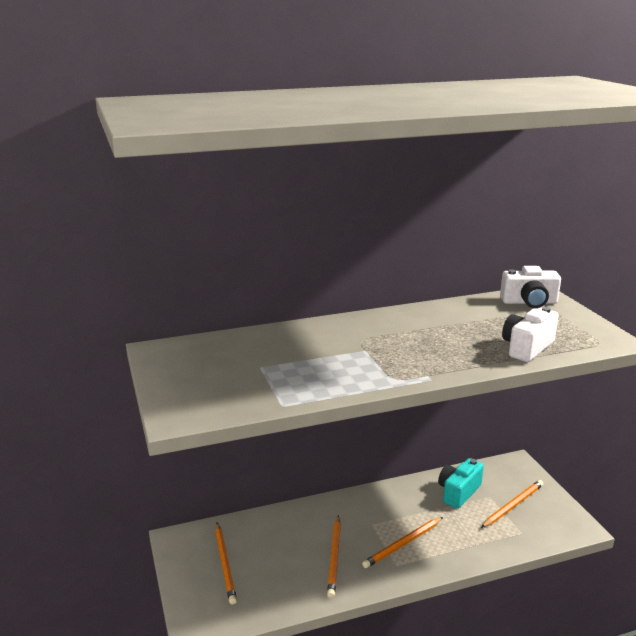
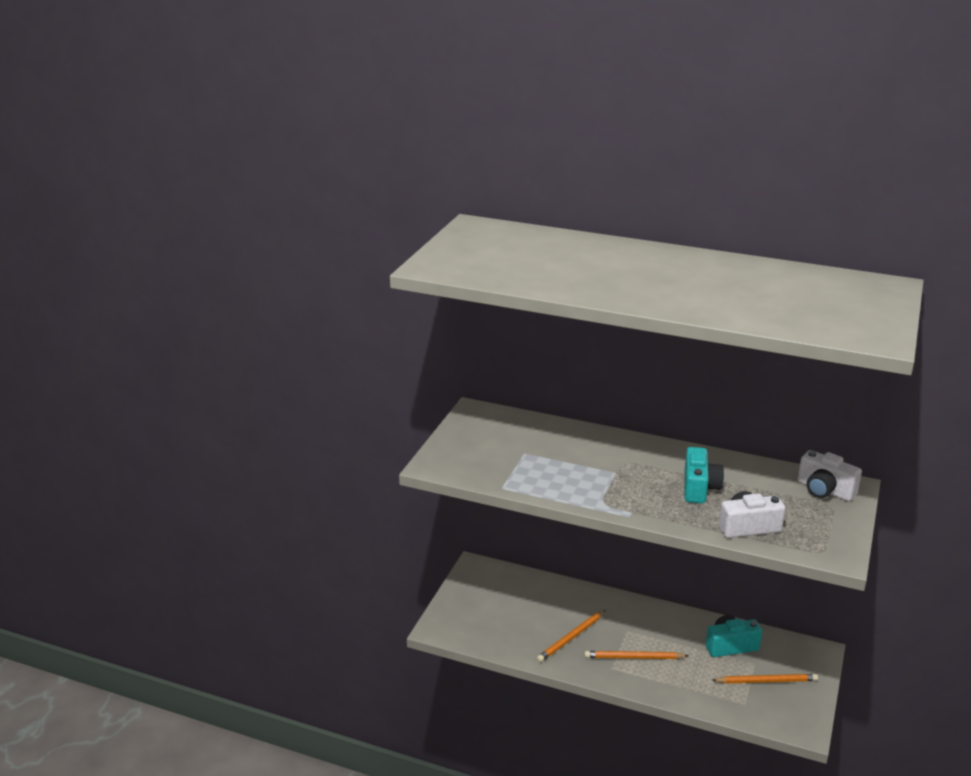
camera: 40 degrees right, 5 degrees up
orange pencil [215,523,237,604] -> none
none -> turquoise camera [684,447,724,503]

